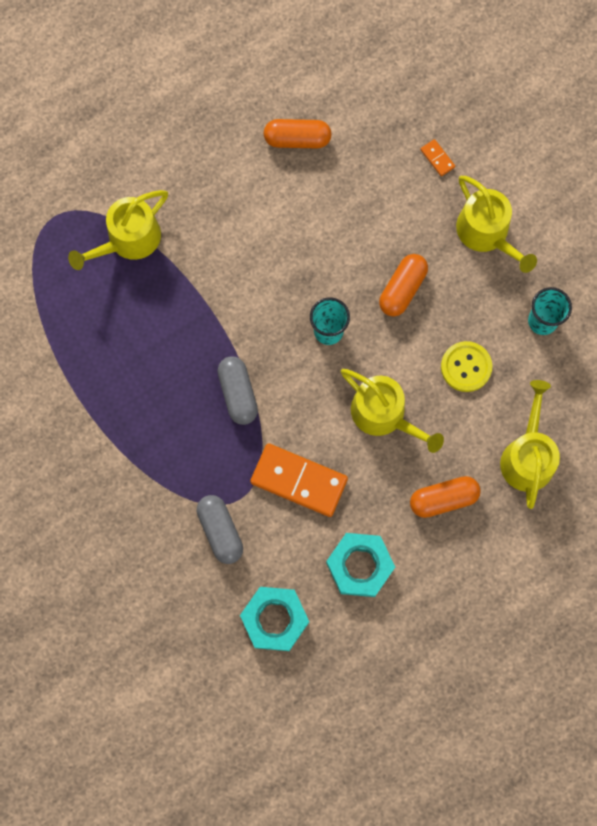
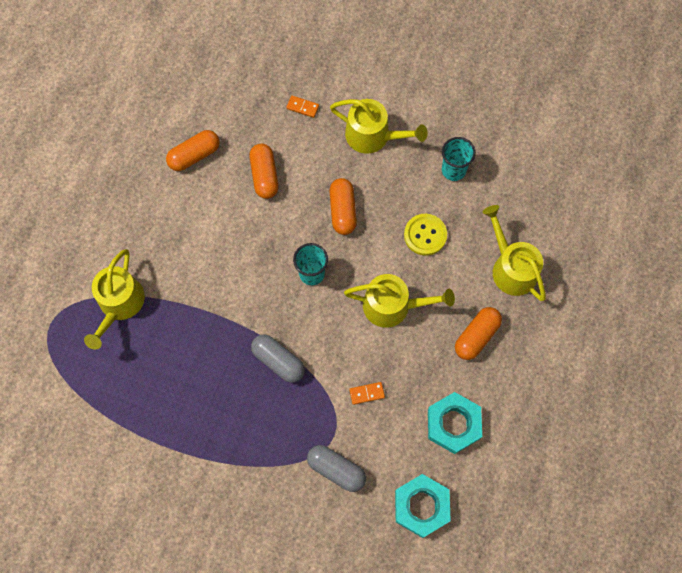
camera: 35 degrees left, 5 degrees down
orange domino [250,443,348,517] -> orange domino [349,382,385,405], size x0.43
none -> orange capsule [250,144,279,199]

